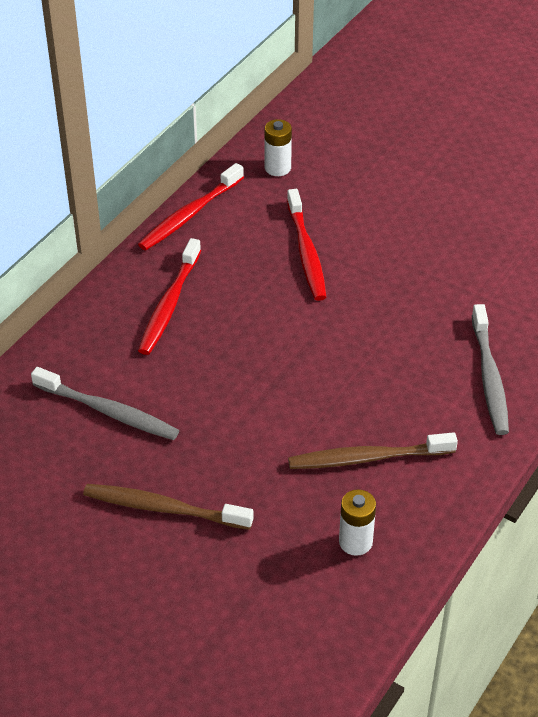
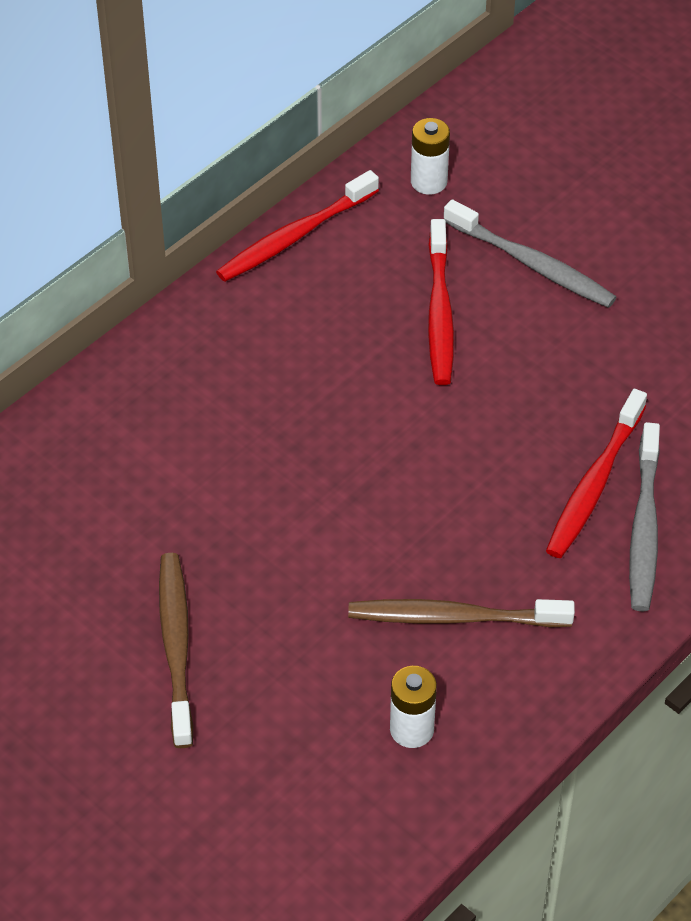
camera: 10 degrees right, 5 degrees up
grey toothbrush [31,367,179,440] -> grey toothbrush moved to [444,199,617,308]
brown toothbrush [83,484,254,530] -> brown toothbrush turned 60 degrees clockwise [159,553,193,748]
red toothbrush [138,238,201,355] -> red toothbrush moved to [546,389,647,558]

